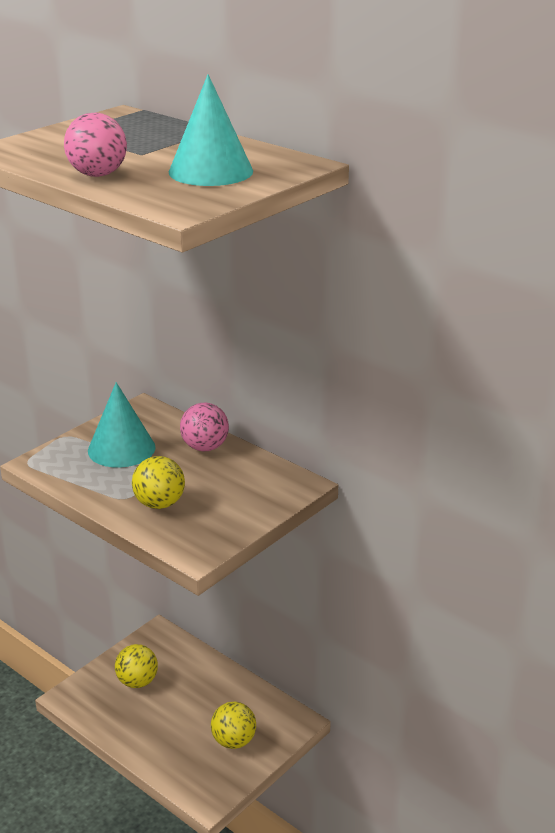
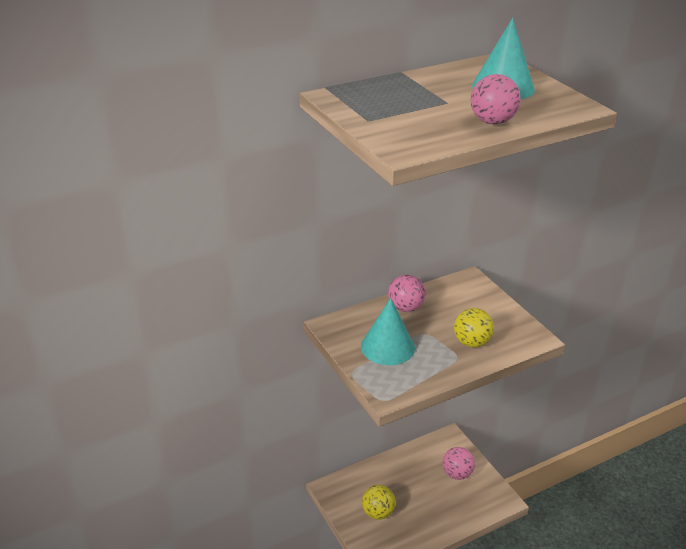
camera: 70 degrees left, 5 degrees up
yellow ball [211,701,256,749] -> pink ball [442,447,475,480]

